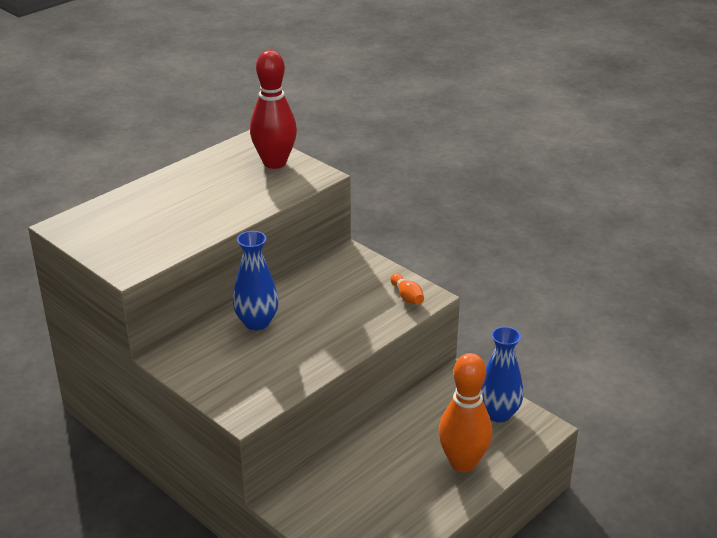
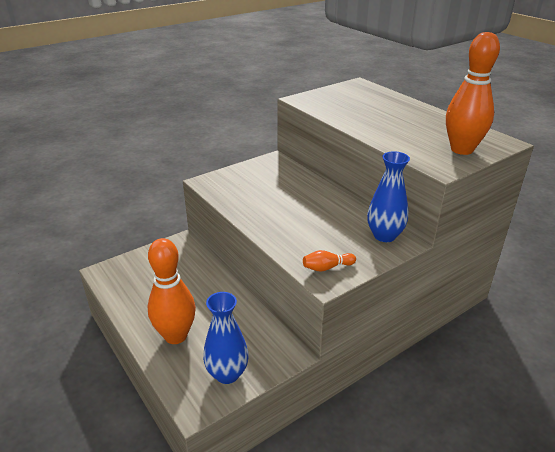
camera: 100 degrees right, 0 degrees up
blue vase [233,231,279,331] -> blue vase moved to [367,151,410,242]
red bowling pin [250,50,297,169] -> orange bowling pin [446,32,500,155]

